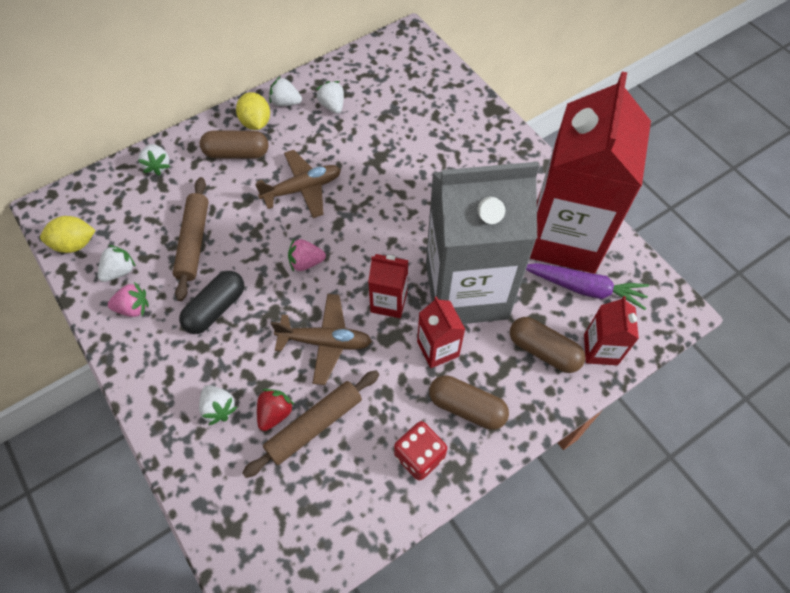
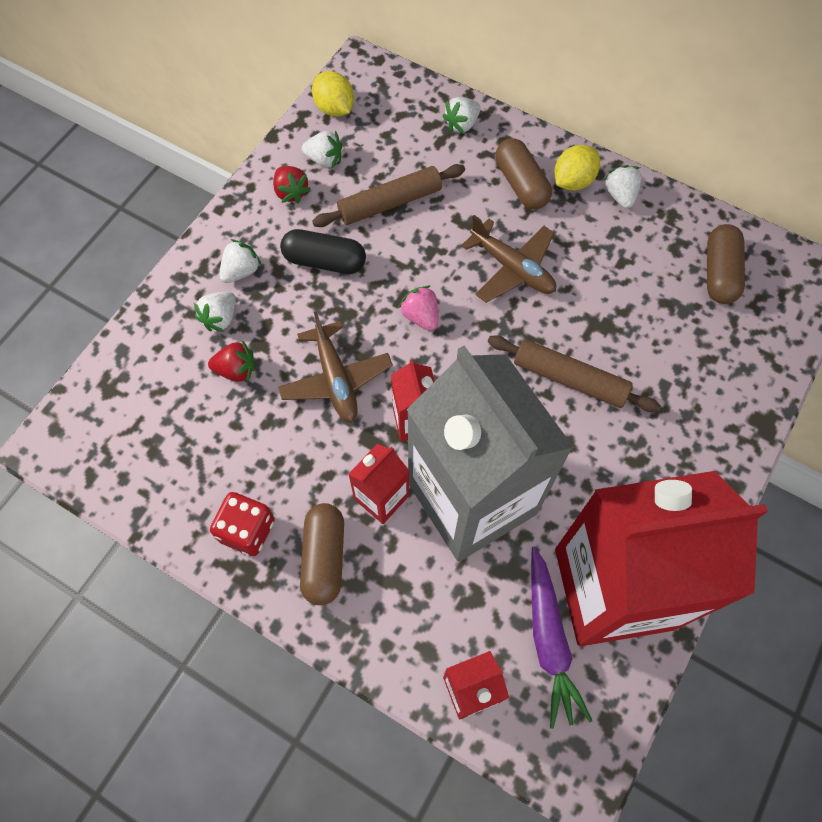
camera: 65 degrees right, 5 degrees up
pink strawberry [108,282,149,317] -> red strawberry [273,166,311,203]
brown rolling pin [242,370,379,478] -> brown rolling pin moved to [488,335,661,412]
white strawberry [316,81,344,114] -> white strawberry moved to [220,239,262,283]
brown capsule [510,317,585,373] -> brown capsule moved to [707,224,745,304]

